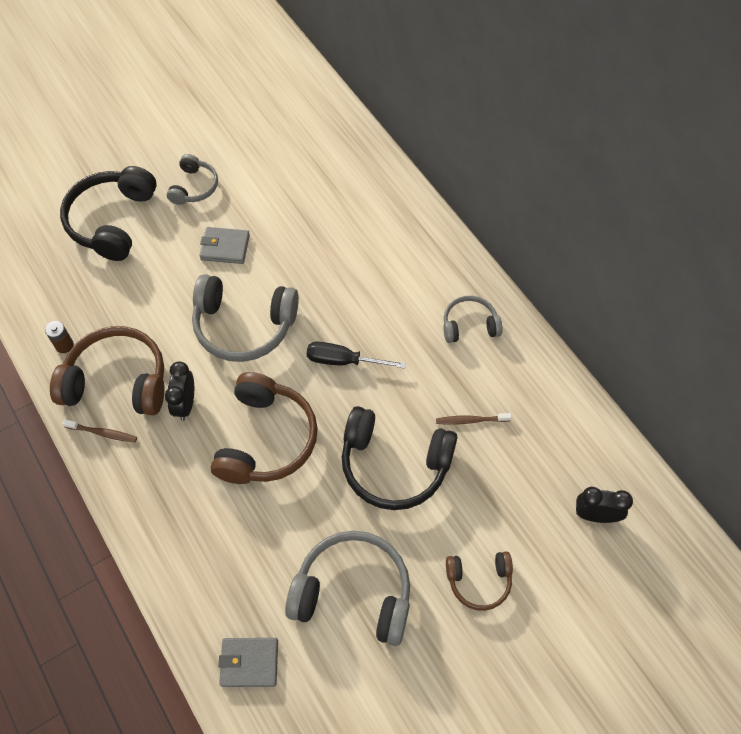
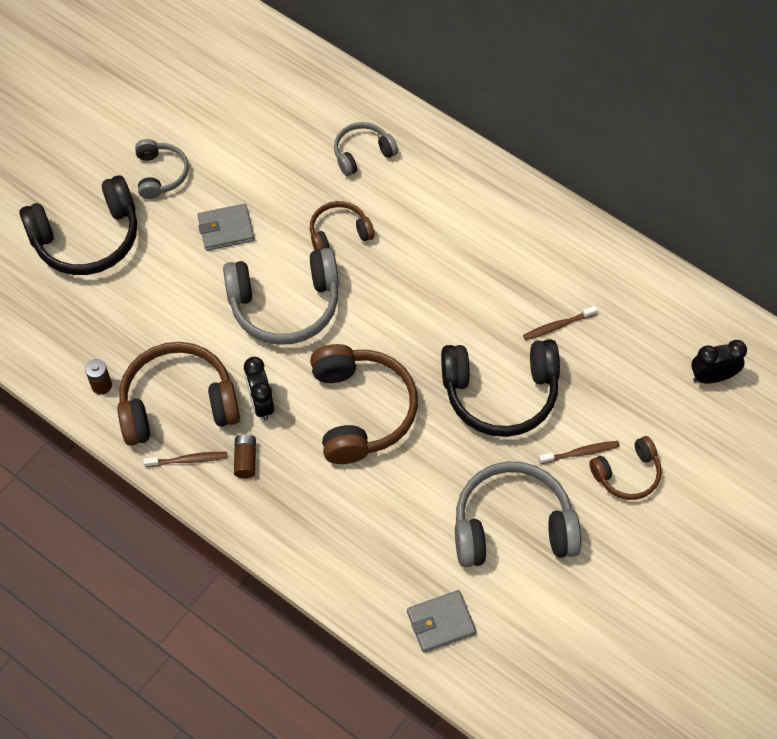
camera: 20 degrees left, 0 degrees up
black headphones [60,166,157,261] -> black headphones turned 105 degrees counterclockwise [19,175,137,275]
black screwdriver [307,342,406,369] -> none
grey headphones [443,296,502,343] -> grey headphones moved to [334,122,398,176]
none -> brown battery [234,434,256,478]
none -> brown headphones [310,201,374,250]
none -> brown toothbrush [539,441,620,464]

